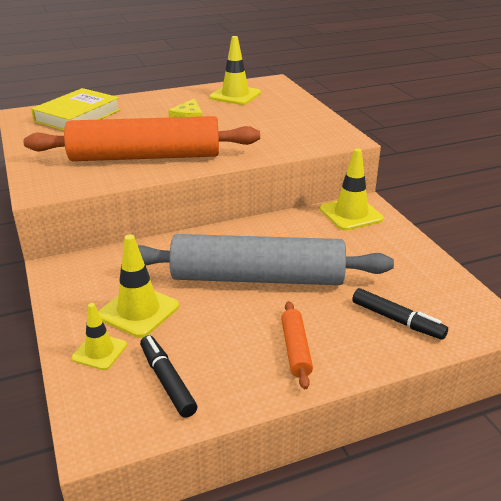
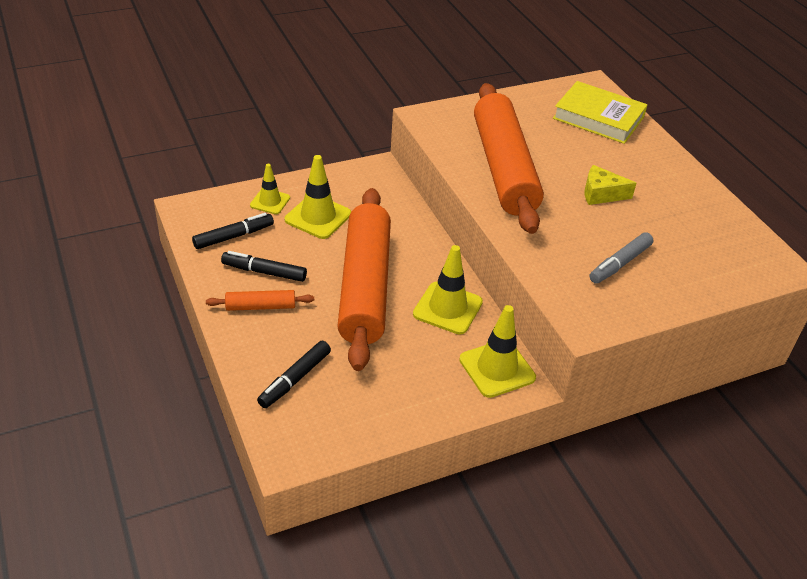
camera: 85 degrees right, 10 degrees up
grey rolling pin [138,234,394,285] -> orange rolling pin [337,188,391,371]
yellow traffic cone [210,36,261,105] -> yellow traffic cone moved to [413,245,483,335]
none -> black marker [221,251,307,282]
none -> grey marker [589,233,654,284]

